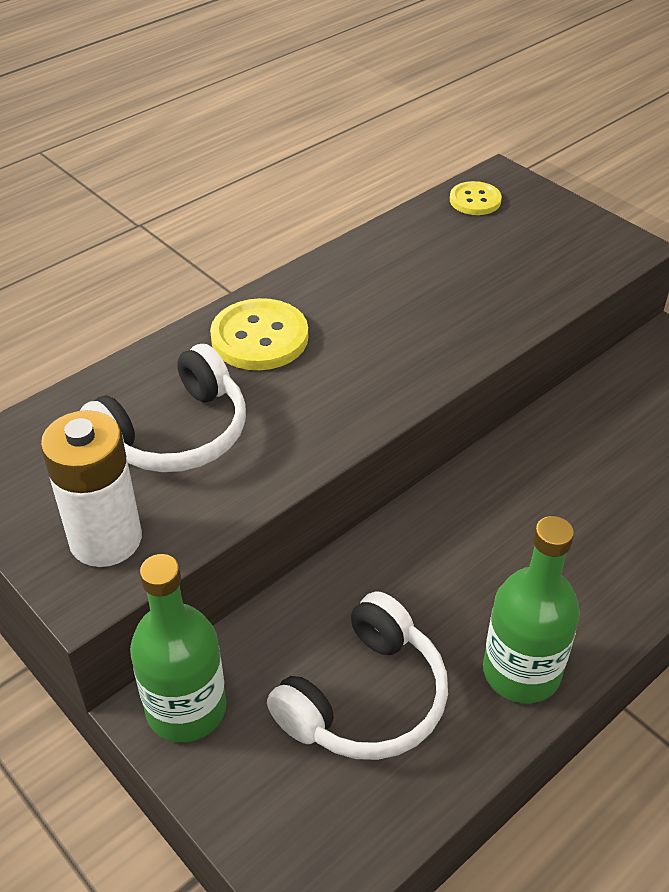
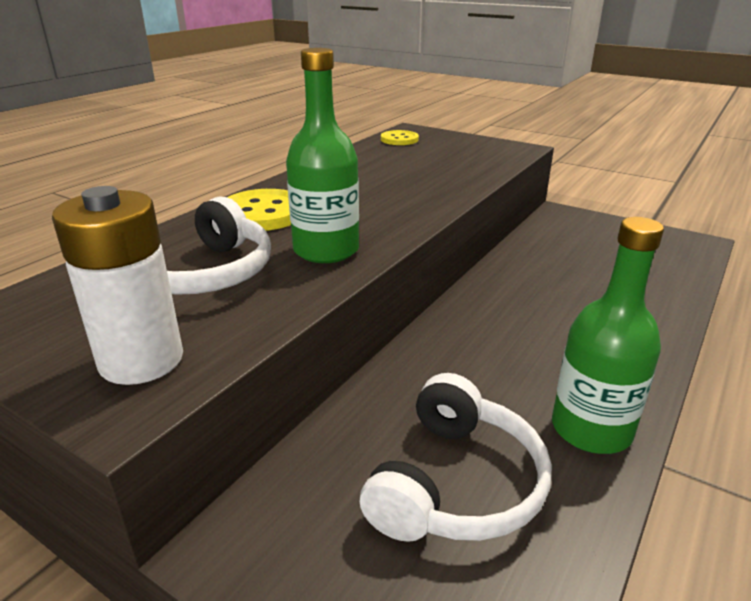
camera: 15 degrees left, 15 degrees down
green bottle [130,554,227,742] -> green bottle moved to [286,48,359,263]

